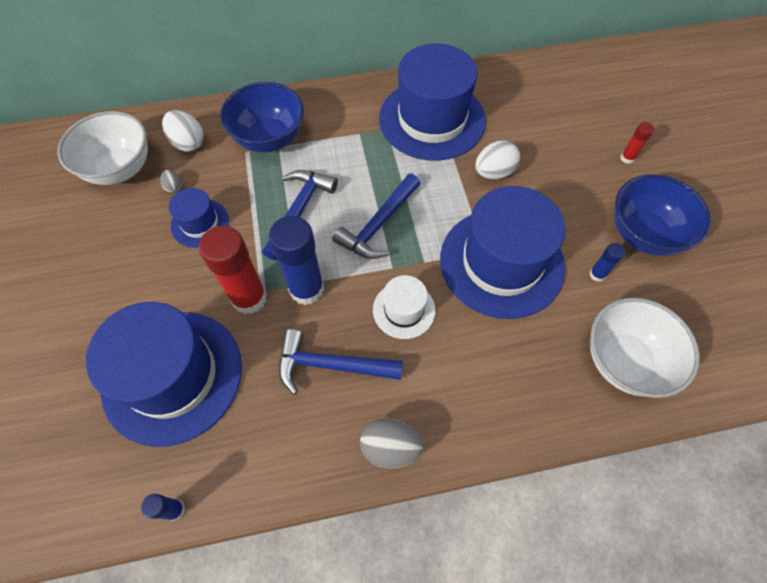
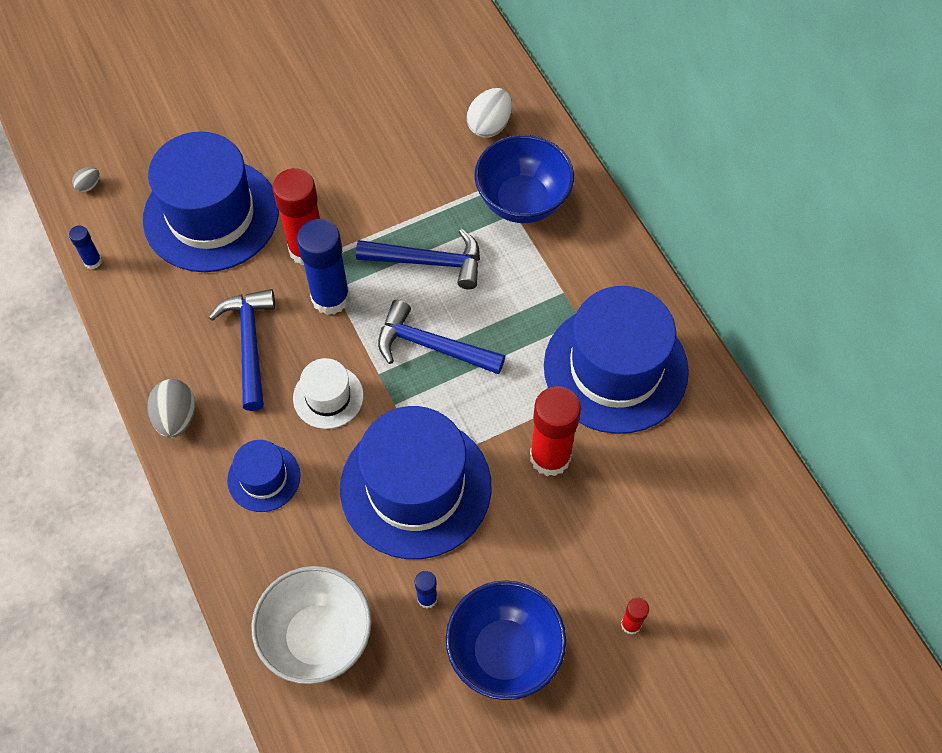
camera: 75 degrees right, 0 degrees up
white bowl [58,111,148,185] -> none
grey egg [160,170,182,193] -> grey egg moved to [72,167,100,192]
blue hat [169,188,229,248] -> blue hat moved to [227,440,300,512]
white egg [475,141,520,179] -> red glue stick [530,386,581,476]

